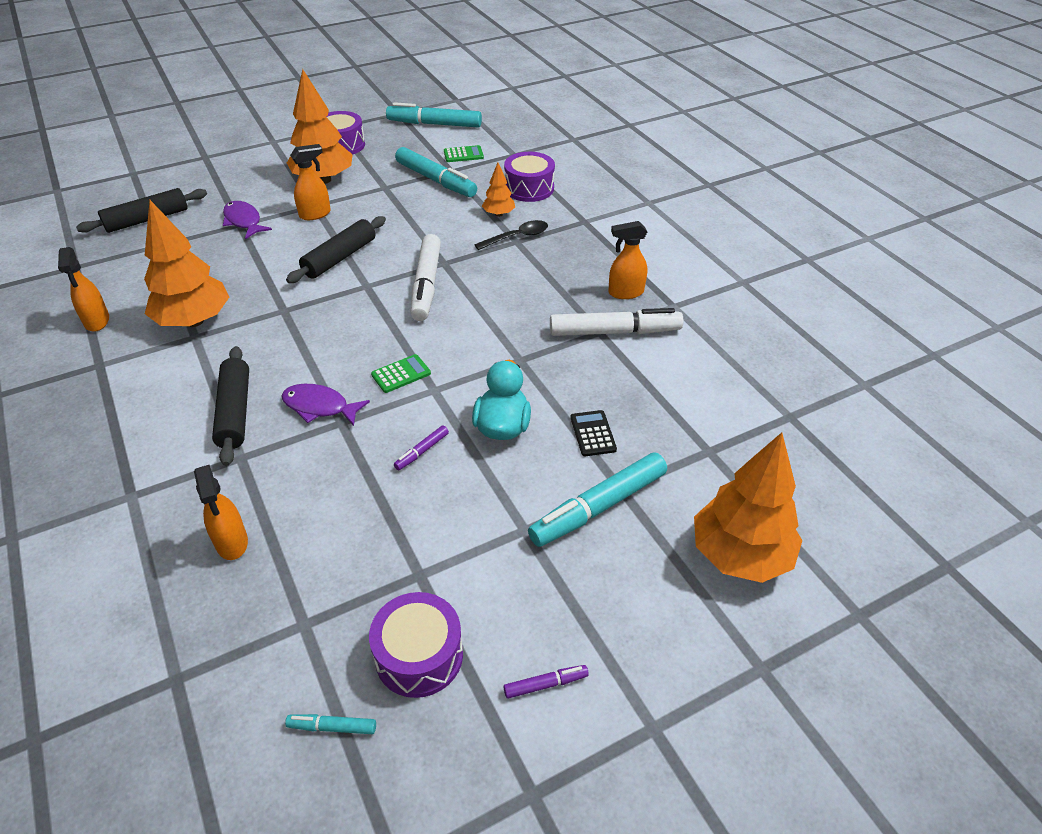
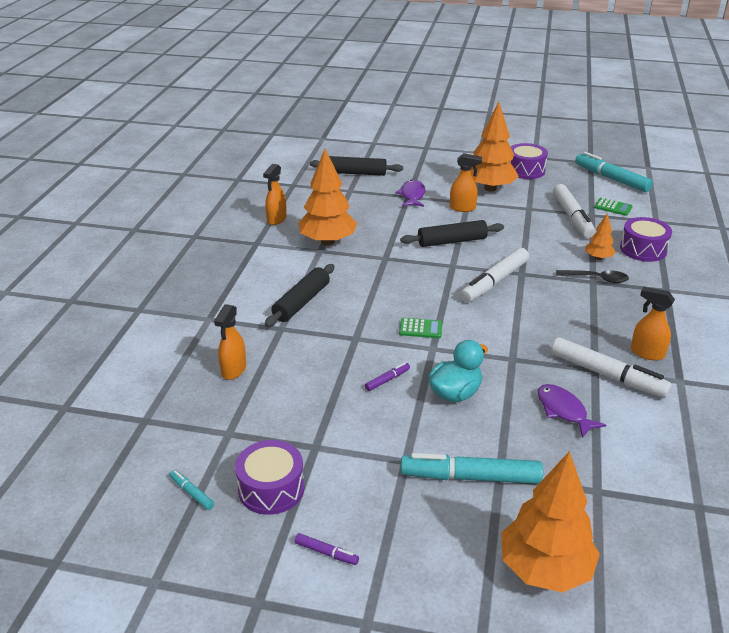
camera: 40 degrees right, 10 degrees down
purple fish [281,384,370,426] -> purple fish moved to [537,384,606,438]
purple marker [394,425,449,470] -> purple marker turned 150 degrees clockwise [365,363,410,391]
turquoise marker [395,147,477,197] -> white marker [553,184,596,238]
black calculator [570,410,617,456] -> none

